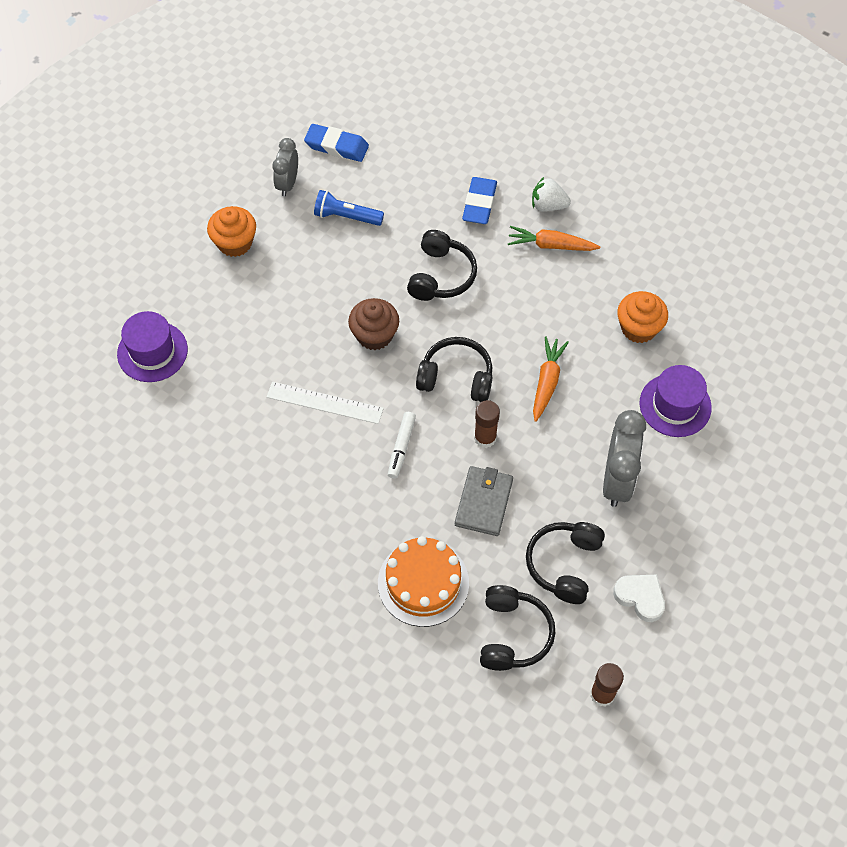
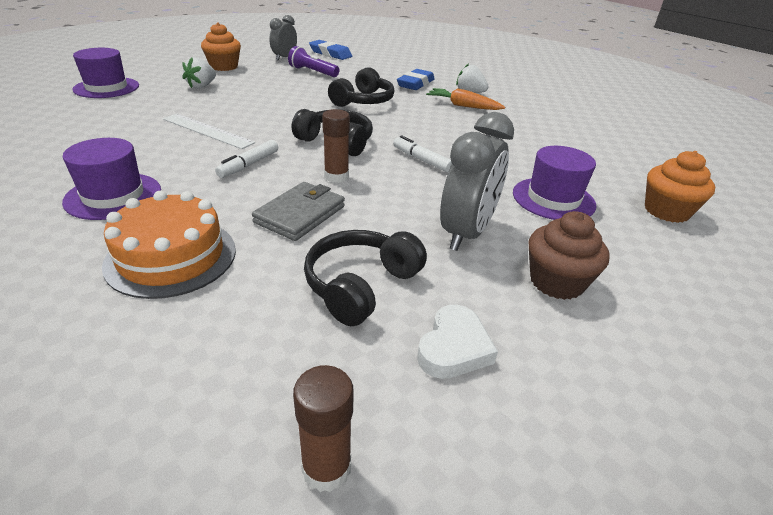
camera: 15 degrees right, 25 degrees down
blue flashlight [314,190,384,226] -> purple flashlight [288,46,339,77]
brown cupcake [348,298,399,350] -> brown cupcake moved to [528,211,610,300]
black headphones [480,585,555,671] -> none
orange carrot [533,336,569,422] -> white marker [393,135,452,173]
white heart [613,575,665,622] -> white heart turned 60 degrees clockwise [417,305,498,379]
orange cupcake [617,291,668,343] -> orange cupcake moved to [645,151,715,223]
none -> purple hat [62,138,161,220]
none -> white strawberry [182,57,216,88]

